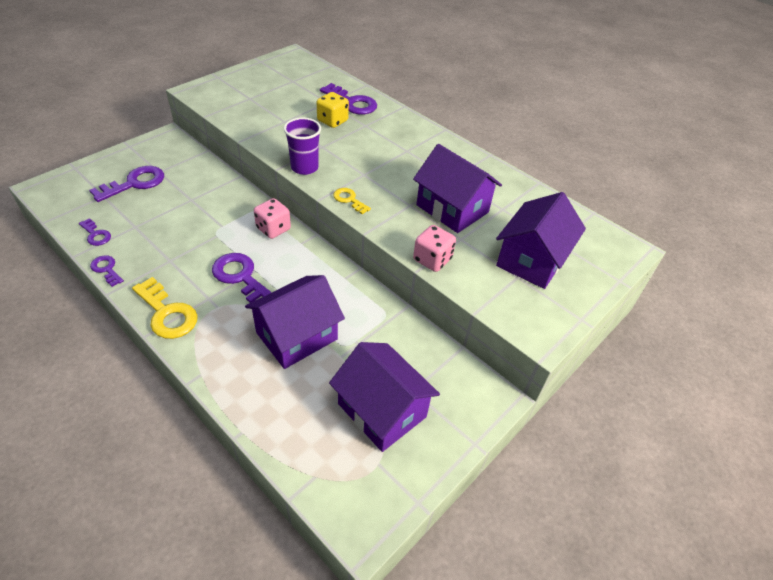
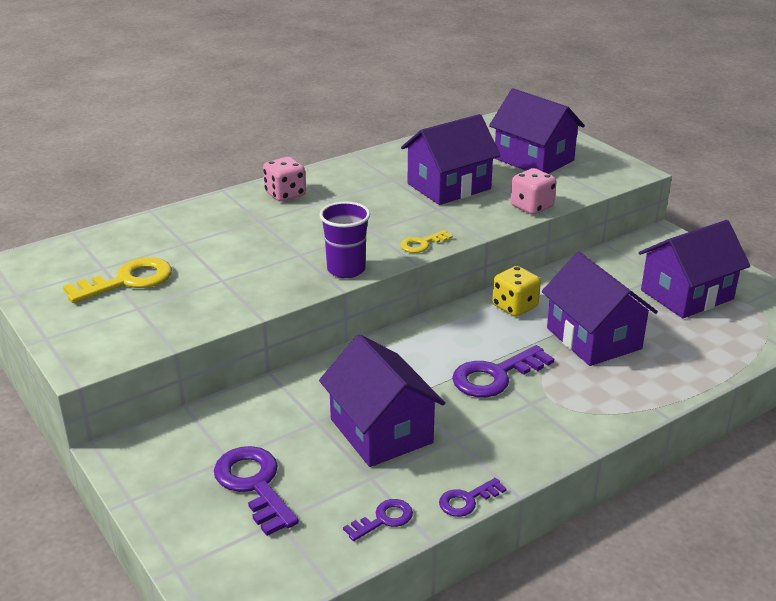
camera: 75 degrees left, 15 degrees down
yellow key [132,277,198,339] -> yellow key moved to [63,257,172,303]
pink dice [254,198,291,239] -> pink dice moved to [263,157,306,202]
yellow dice [317,92,349,128] -> yellow dice moved to [492,266,541,317]
purple key [320,83,377,114] -> none
none -> purple house [319,334,445,467]

